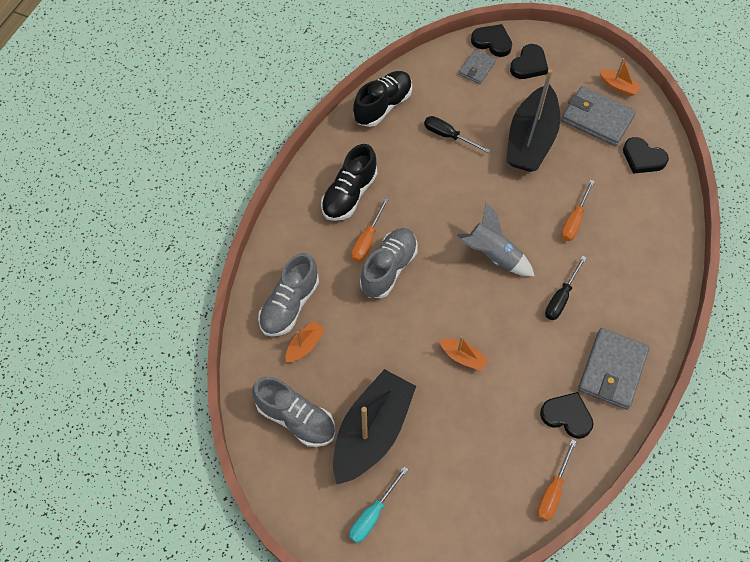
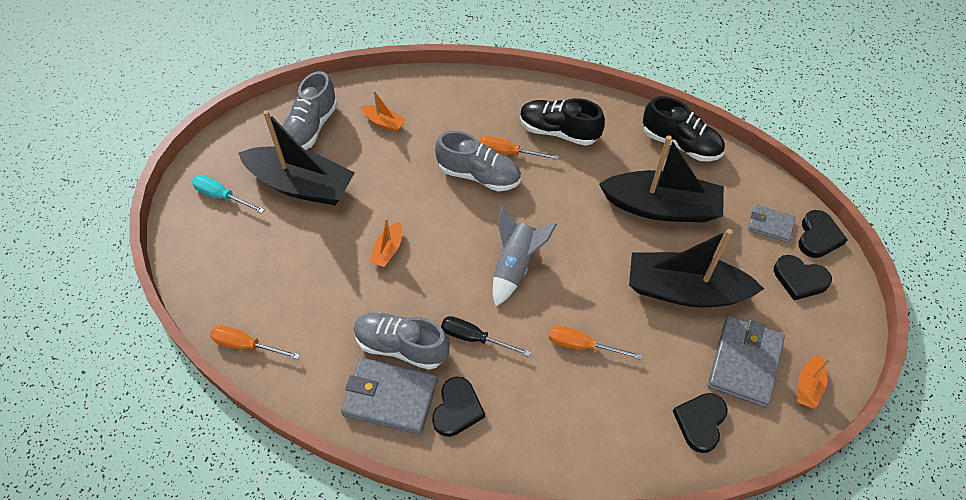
camera: 80 degrees right, 5 degrees down
grey shoe [258,253,319,337] -> grey shoe moved to [353,312,450,370]
black screwdriver [424,116,490,153] -> black boat [599,135,724,222]
black heart [540,392,594,439] -> black heart moved to [432,377,485,437]

